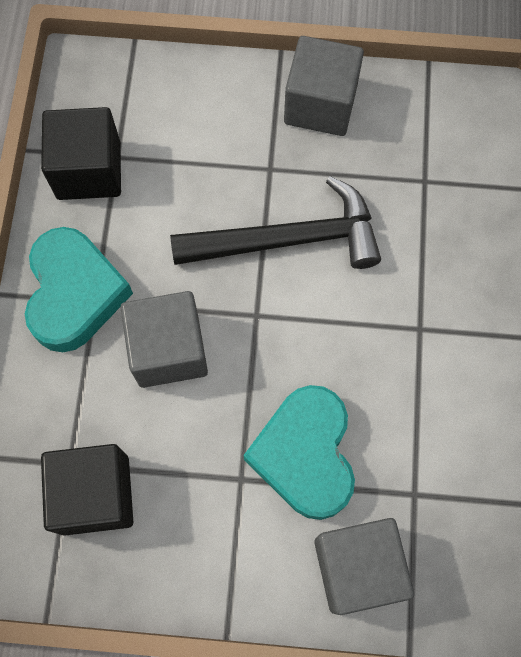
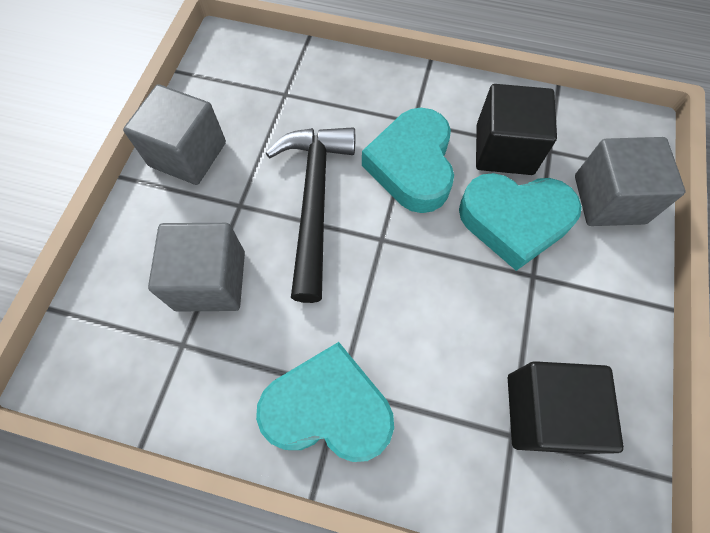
camera: 80 degrees left, 5 degrees down
black cube [41,107,121,200] -> black cube moved to [476,84,557,175]
grey cube [121,291,208,388] -> grey cube moved to [148,223,245,311]
none -> turquoise heart [362,108,454,213]

